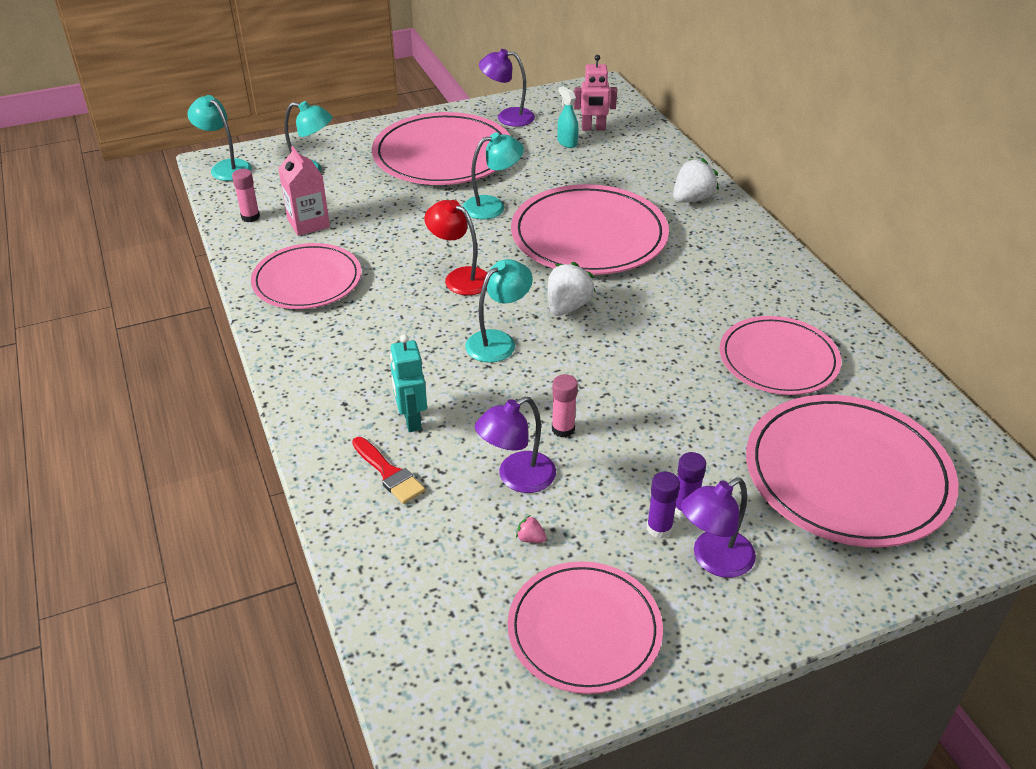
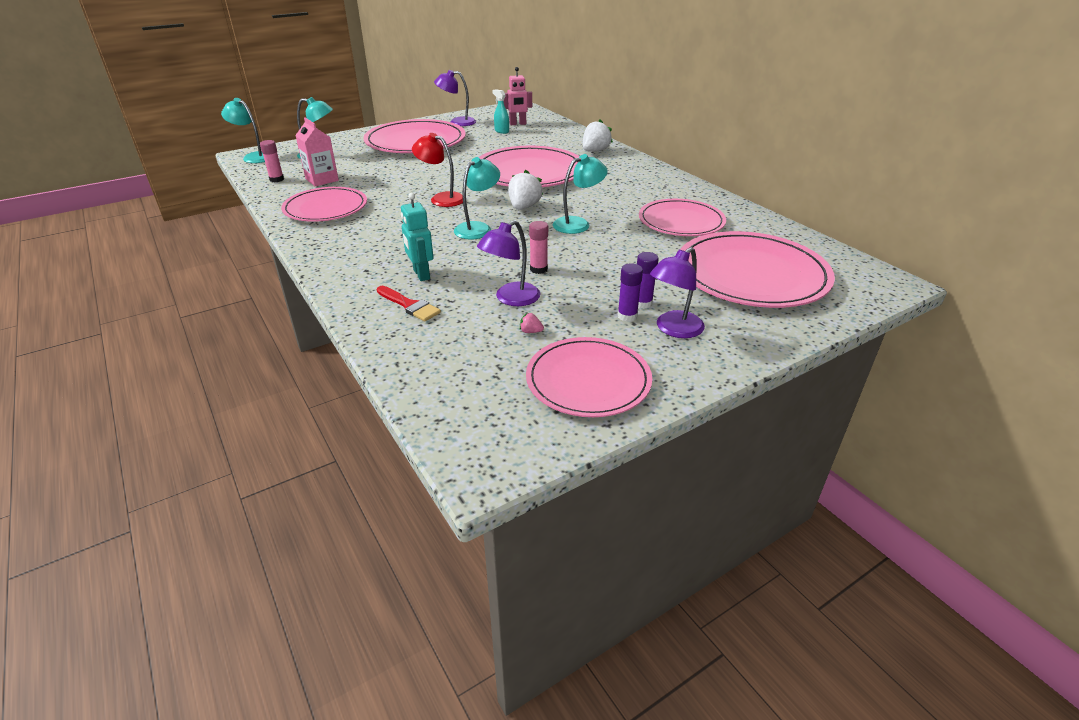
camera: 10 degrees left, 5 degrees down
turquoise lamp [463,132,524,219] -> turquoise lamp moved to [553,154,608,234]

